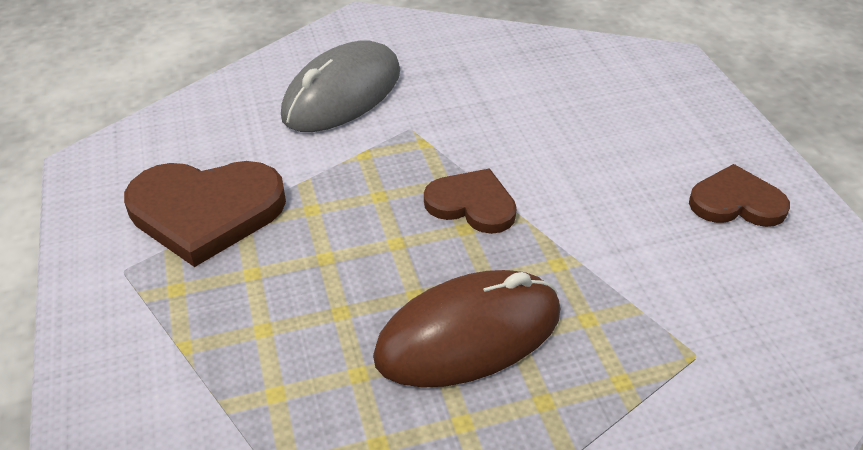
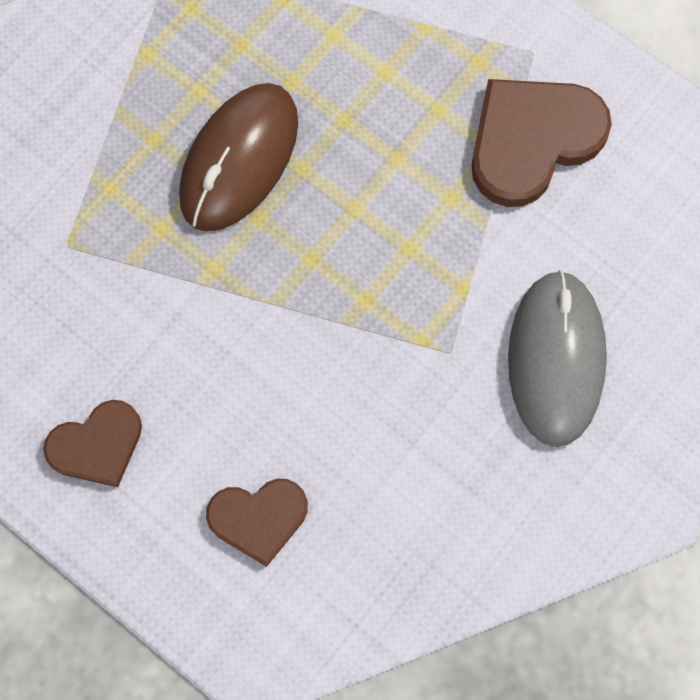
camera: 145 degrees right, 30 degrees up
brown heart [424,168,517,234] -> brown heart moved to [206,479,308,567]

